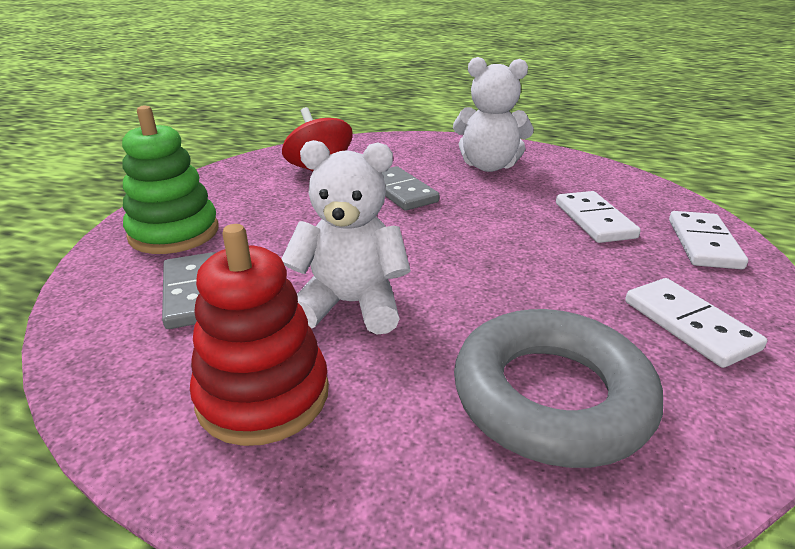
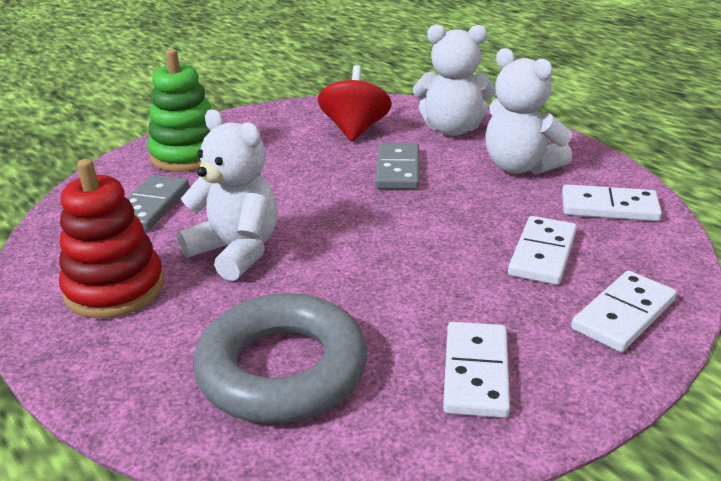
camera: 35 degrees right, 0 degrees up
none -> white teddy bear [413,24,496,136]
none -> white domino [562,184,662,221]

